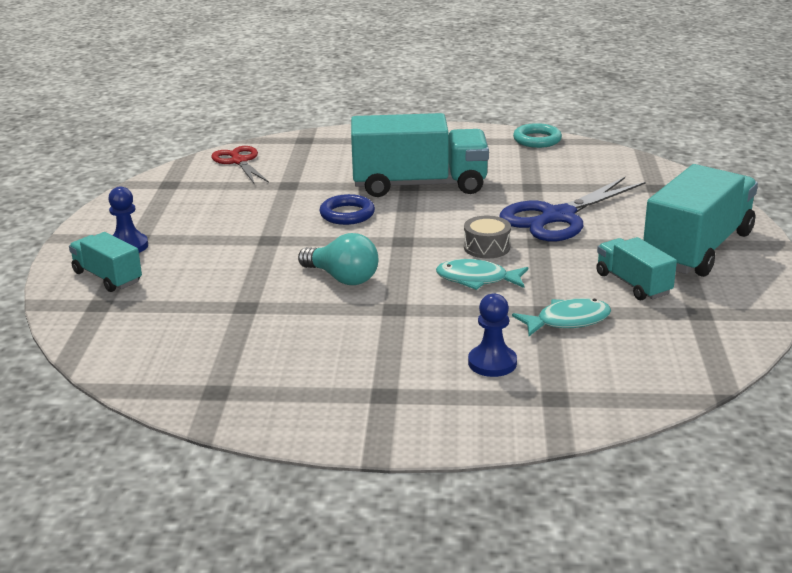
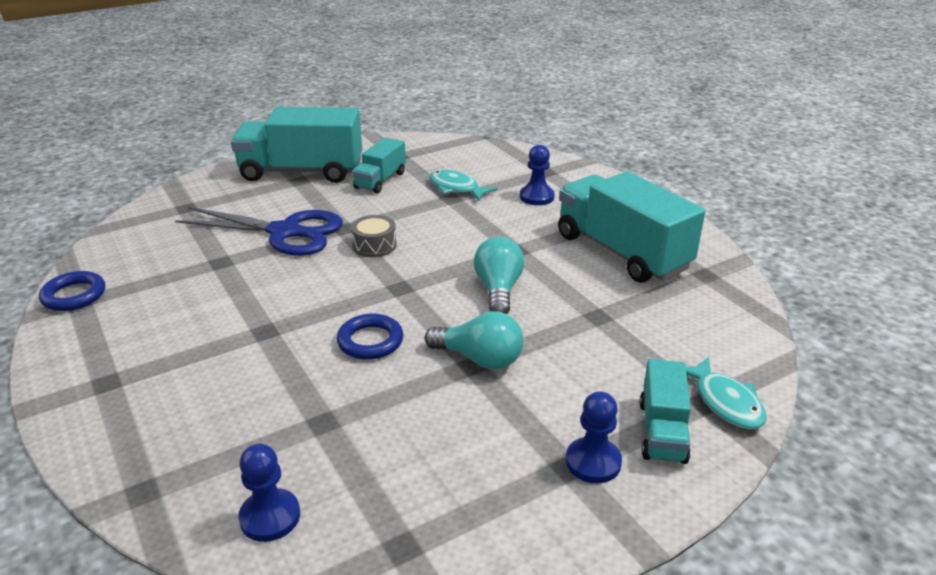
camera: 125 degrees left, 5 degrees up
red scissors [211,146,269,183] -> blue pawn [238,444,300,542]
turquoise truck [351,113,489,197] -> turquoise truck moved to [558,171,705,283]
turquoise fish [436,259,528,290] -> turquoise fish moved to [686,357,767,430]
turquoise ring [513,123,562,148] -> blue ring [39,271,105,311]
none -> turquoise light bulb [425,311,523,370]

